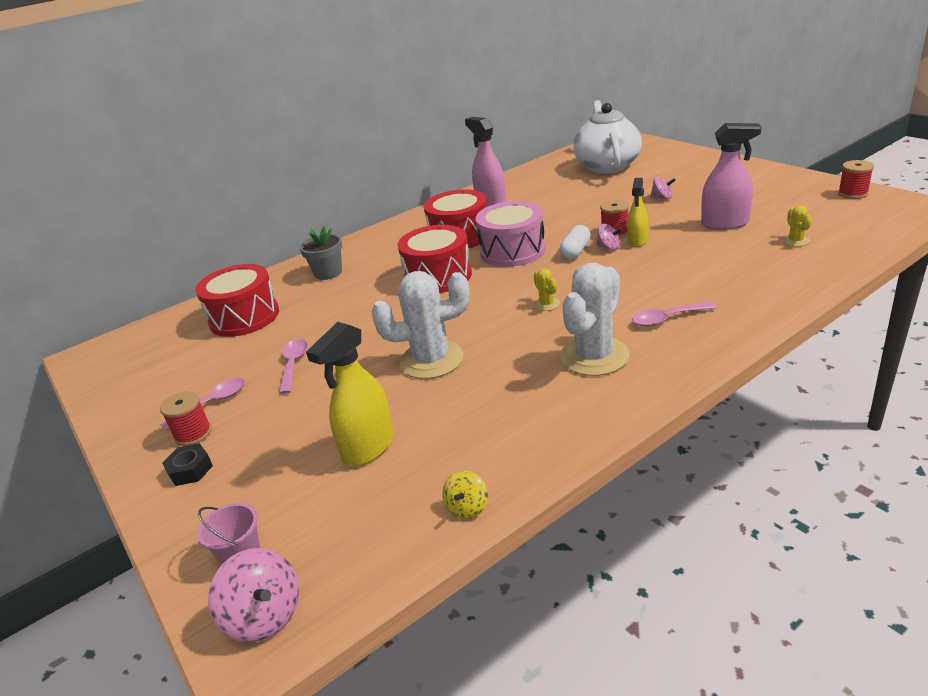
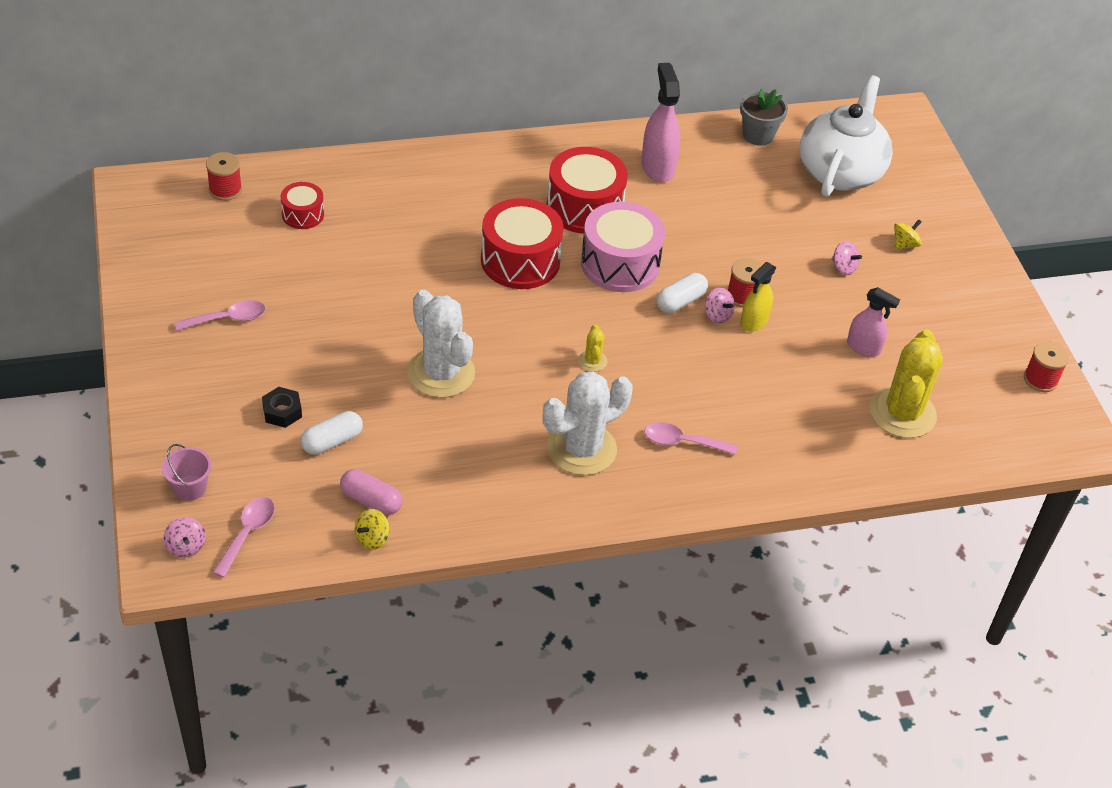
camera: 15 degrees right, 15 degrees up
red spool [160,391,212,446] -> red spool moved to [206,152,242,201]
black nut [162,443,213,486] -> black nut moved to [262,387,302,428]
red drum [195,264,279,337] -> red drum [281,182,324,229], size x0.53
pink spinning top [208,548,299,643] -> pink spinning top [163,517,206,558], size x0.61
pink spoon [279,339,308,394] -> pink spoon moved to [212,497,275,578]
grey flower pot [299,227,342,280] -> grey flower pot moved to [740,89,788,146]
yellow spray bottle [306,322,394,466] -> white capsule [301,411,363,454]
white cactus [372,271,470,379] -> white cactus turned 45 degrees clockwise [407,290,475,398]
pink spray bottle [701,123,761,230] -> pink spray bottle [847,287,900,357], size x0.64
yellow cactus [783,206,812,246] -> yellow cactus [870,330,943,438], size x2.29
none -> pink capsule [340,469,402,515]
none -> yellow spinning top [894,219,922,250]

